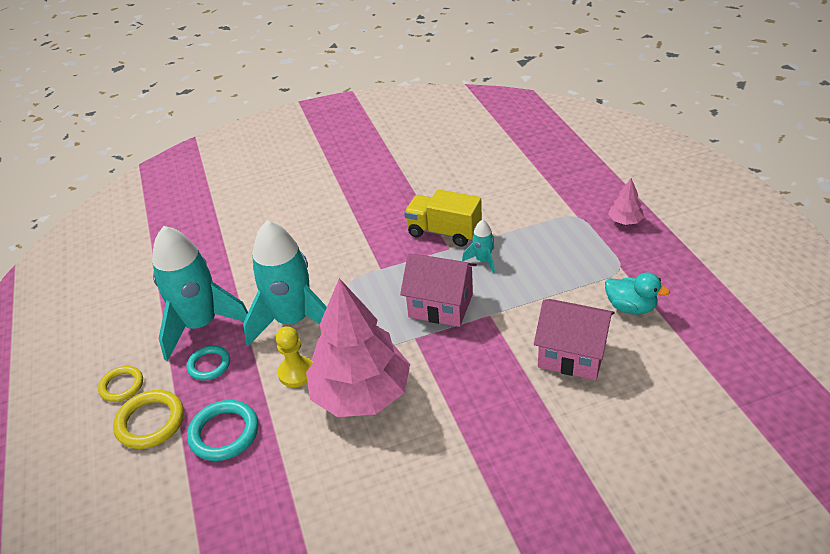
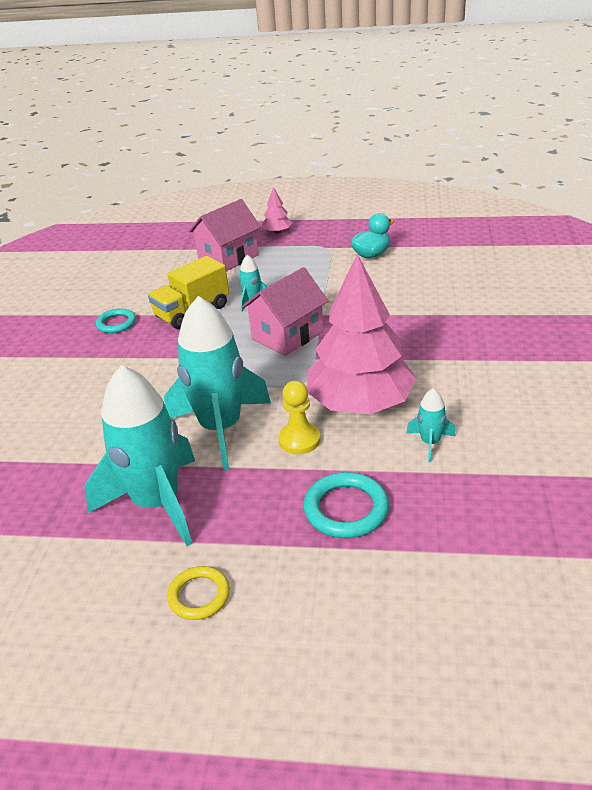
camera: 65 degrees left, 5 degrees down
yellow ring [113,390,184,449] -> none
turquoise ring [187,346,230,380] -> turquoise ring moved to [96,308,136,333]
pink house [534,299,615,380] -> pink house moved to [188,199,261,271]
none -> turquoise rocket [406,388,456,462]

